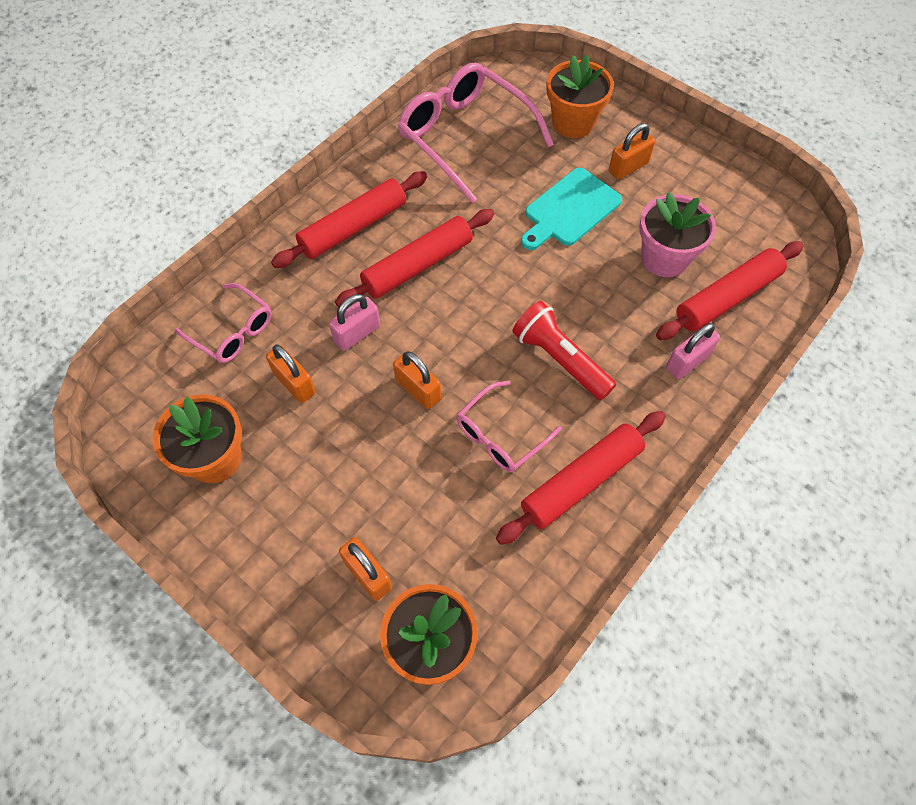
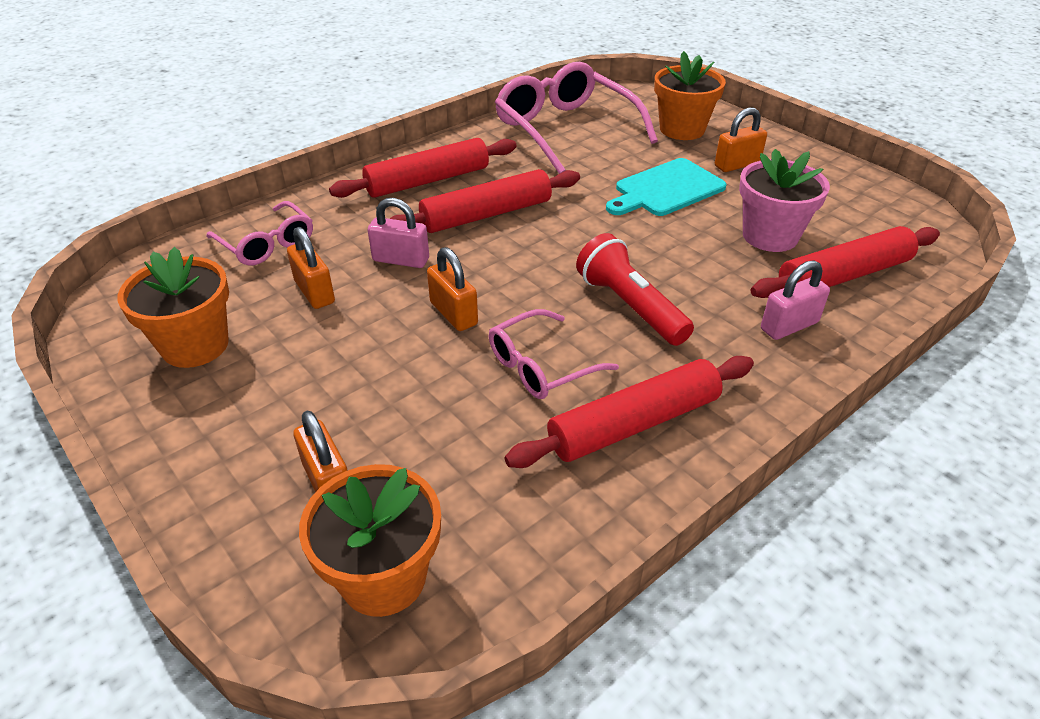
camera: 10 degrees right, 20 degrees down
pink padlock [329,294,380,351] -> pink padlock turned 45 degrees clockwise [368,198,429,268]

